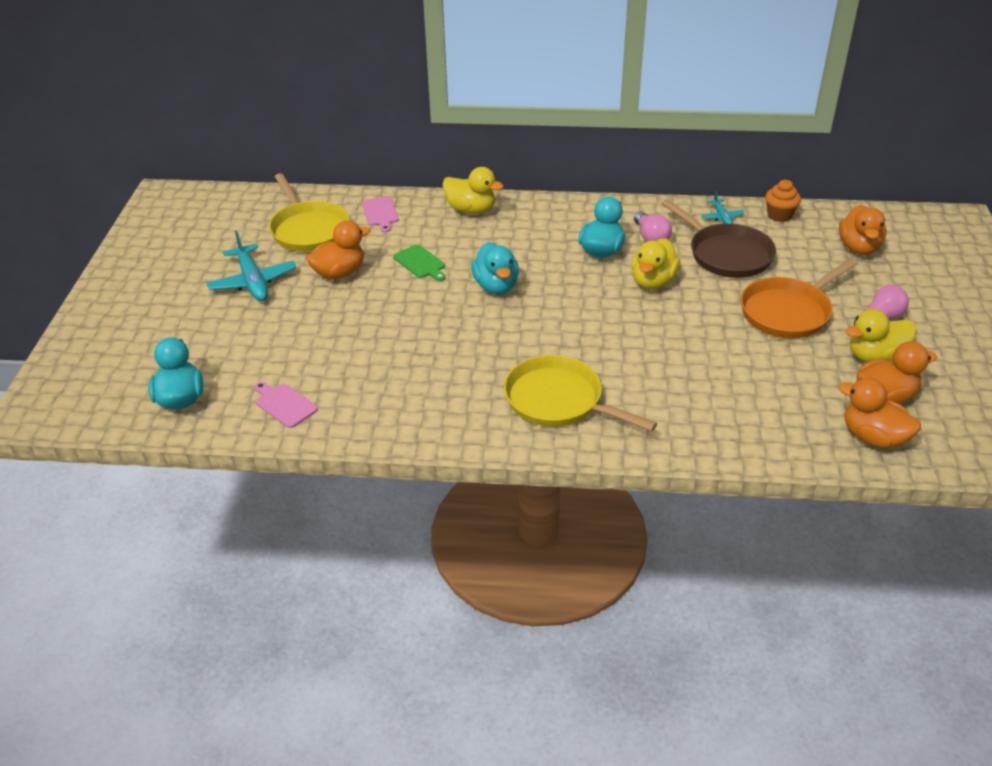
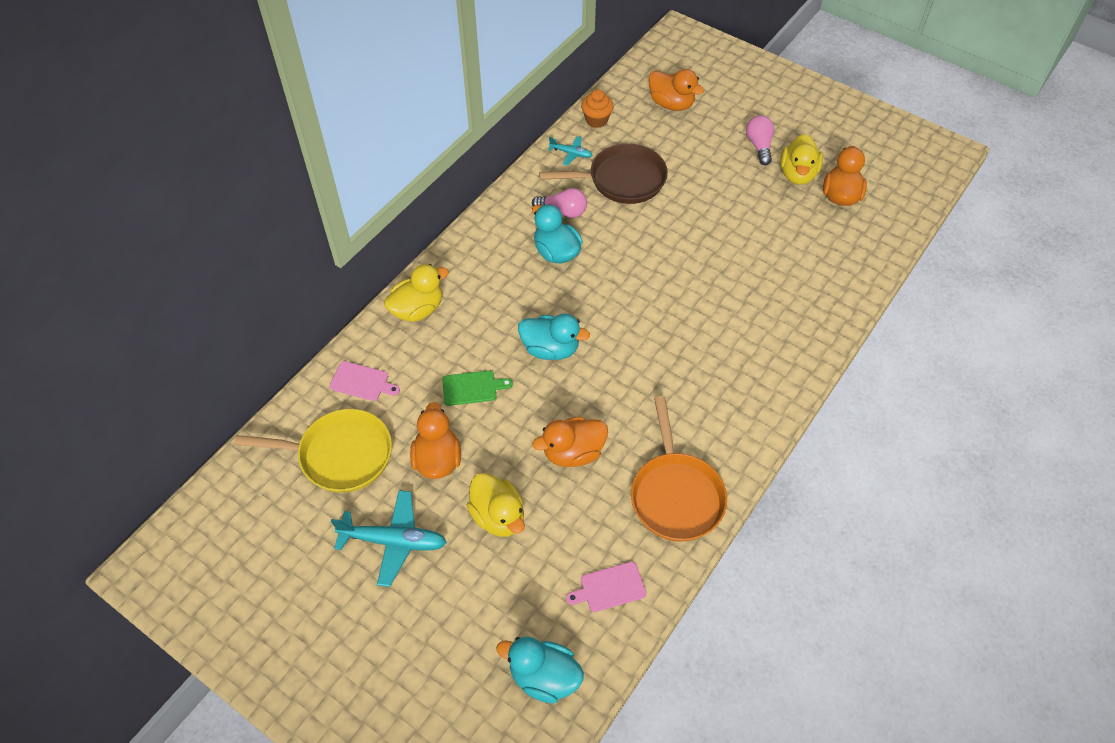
camera: 60 degrees left, 15 degrees up
yellow pan [504,355,657,431] -> none
yellow duck [631,238,680,289] -> yellow duck moved to [467,473,525,537]
orange pan [741,258,858,338] -> orange pan moved to [631,396,727,542]
orange duck [838,378,921,449] -> orange duck moved to [533,417,608,467]

